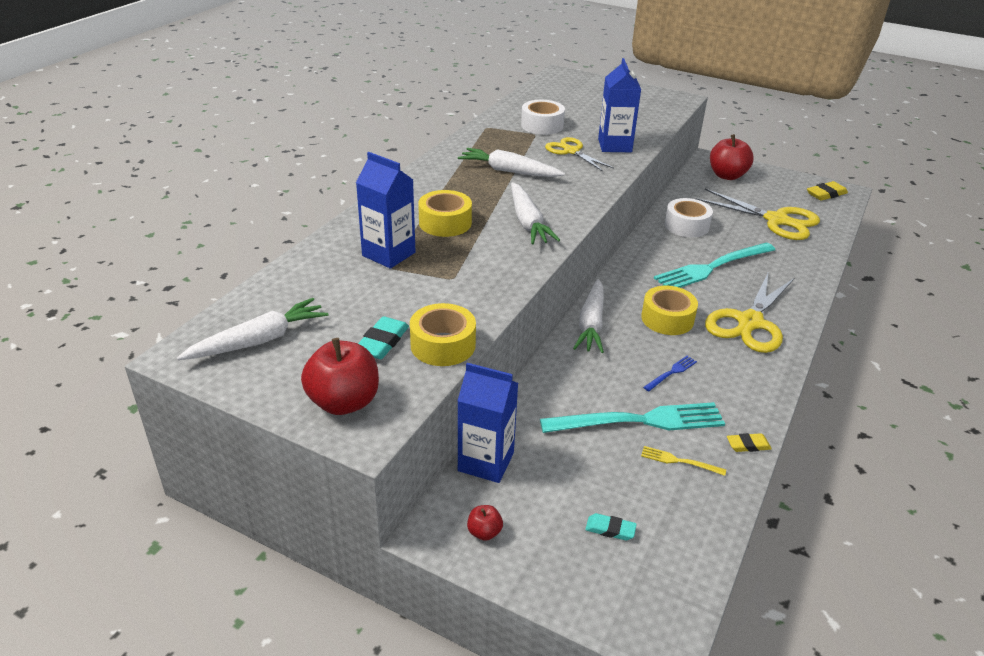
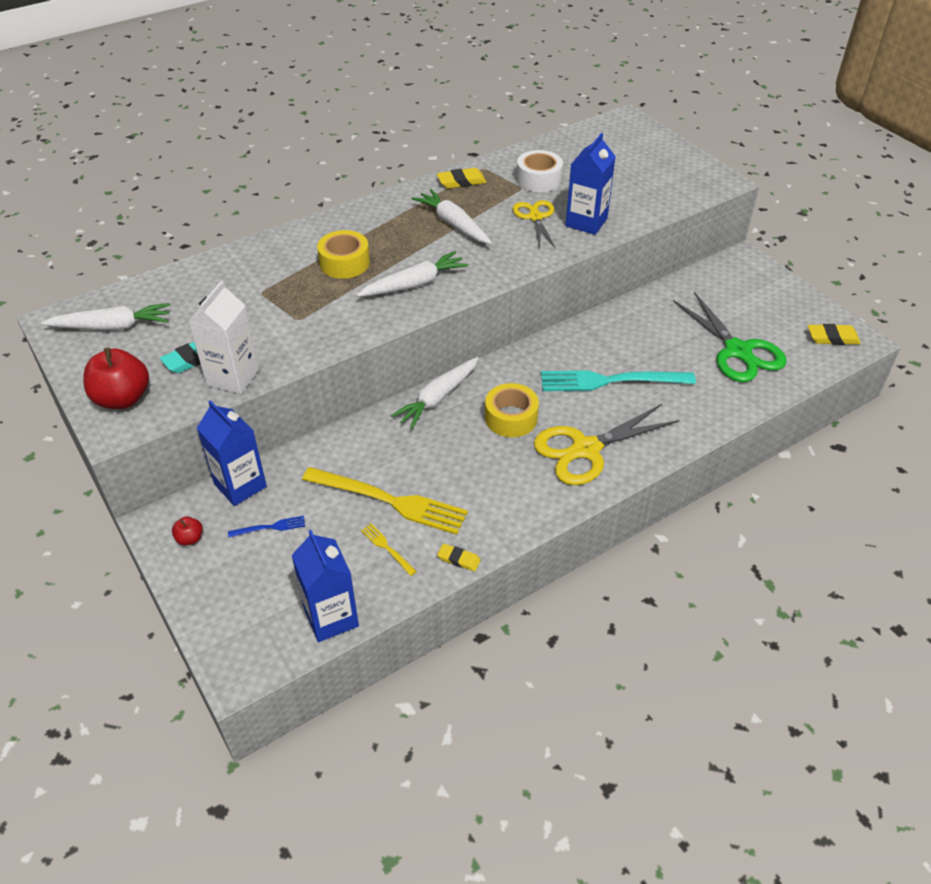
camera: 30 degrees right, 10 degrees up
blue carton [356,152,416,269] -> blue carton moved to [291,530,359,642]
yellow tape [410,303,476,366] -> white carton [188,280,259,394]
white carrot [511,182,560,244] -> white carrot turned 135 degrees counterclockwise [357,251,469,297]
turquoise fork [540,402,725,433] -> yellow fork [302,467,468,535]
turquoise eraser [585,513,637,541] -> none
blue fork [643,356,697,391] -> blue fork moved to [228,516,305,537]
white tape [665,198,713,237] -> none
yellow scissors [696,189,820,240] -> green scissors [673,292,786,382]
red apple [710,134,754,180] -> none
none -> yellow eraser [437,168,487,189]

